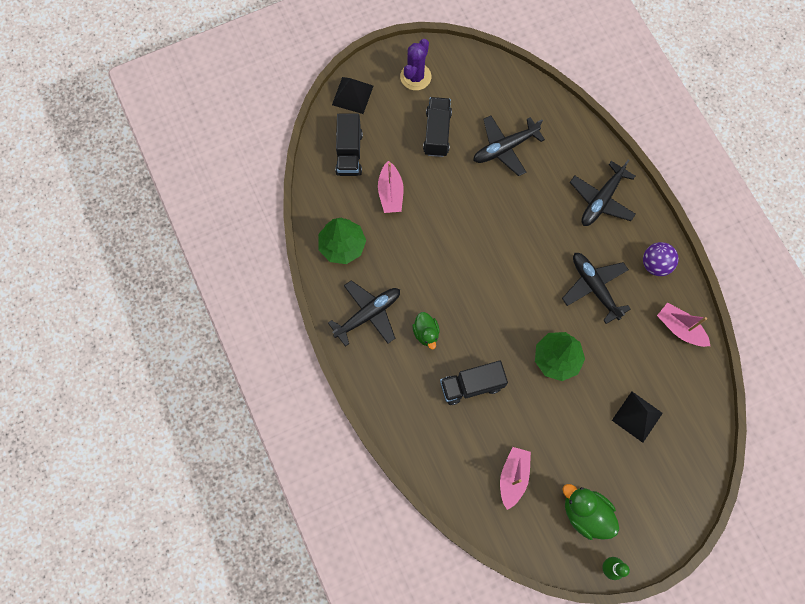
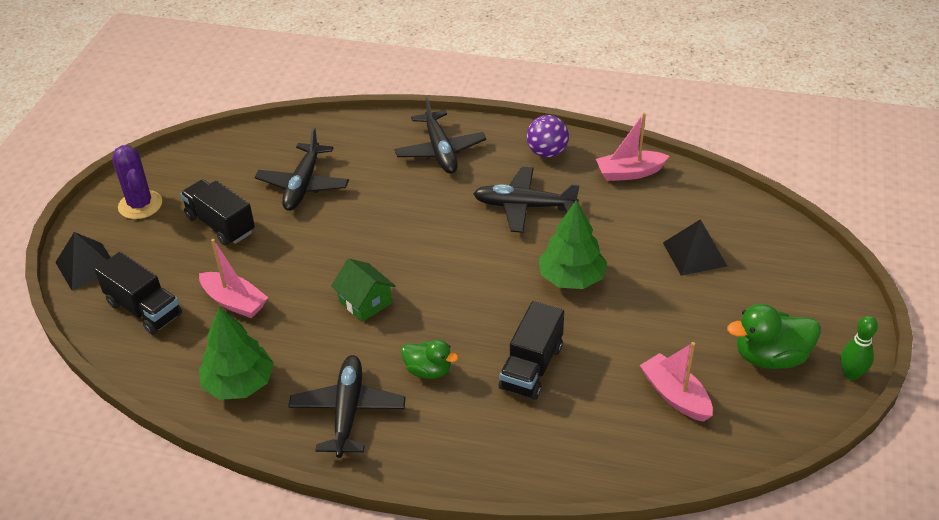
camera: 50 degrees left, 30 degrees down
none -> green house [331,259,396,322]

